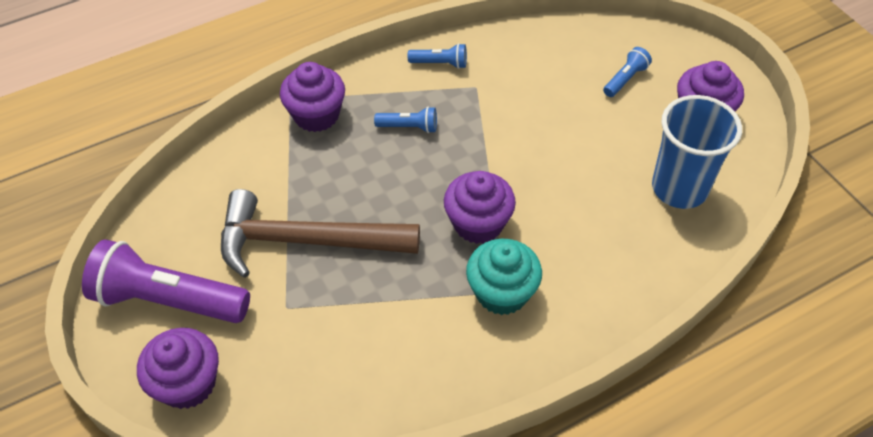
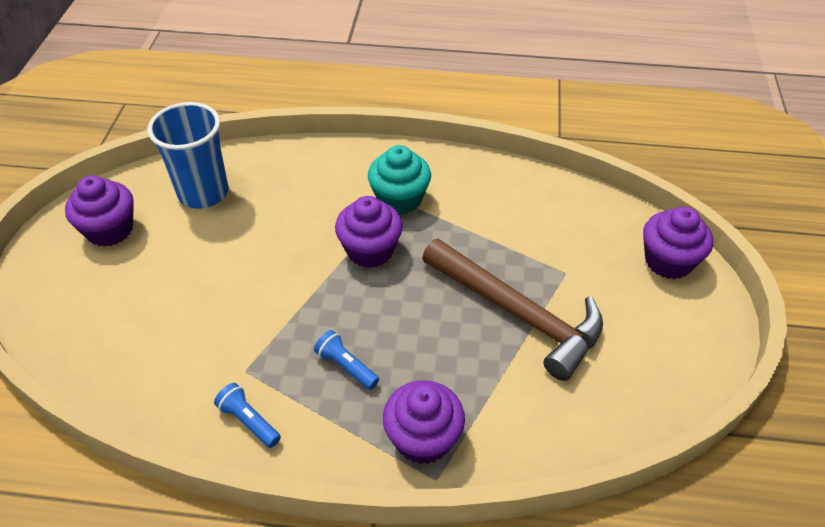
camera: 145 degrees left, 5 degrees down
purple flashlight [82,239,250,323] -> none
blue flashlight [603,47,652,97] -> none

